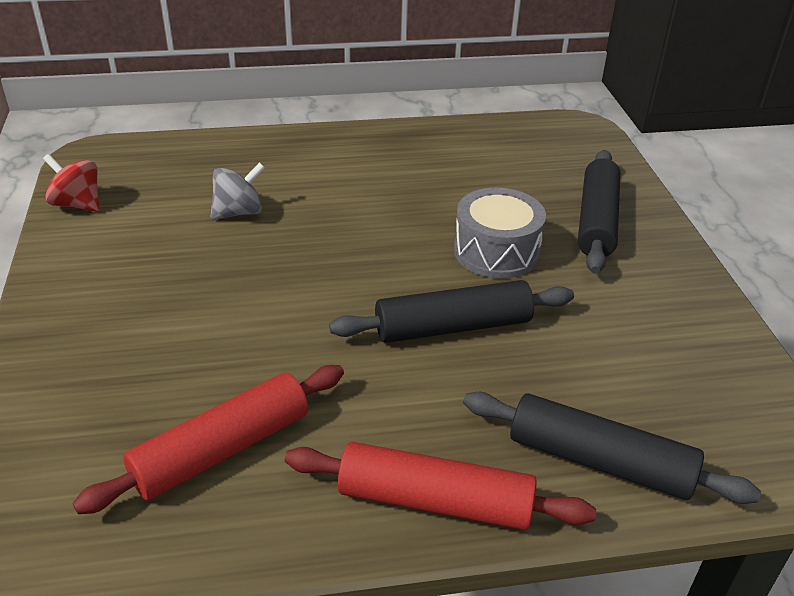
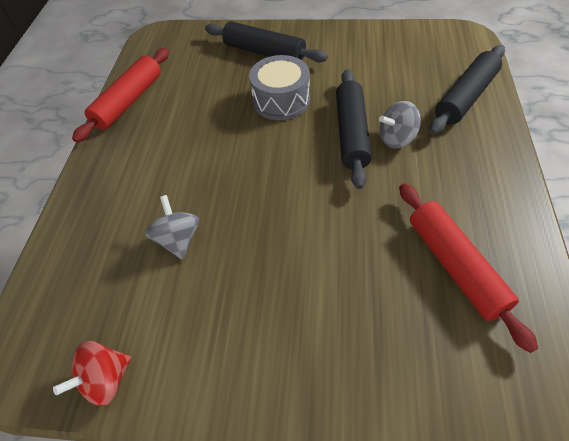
camera: 70 degrees left, 15 degrees up
red rolling pin [285,442,596,530] -> red rolling pin moved to [72,48,169,143]
none -> grey spinning top [379,101,421,149]

